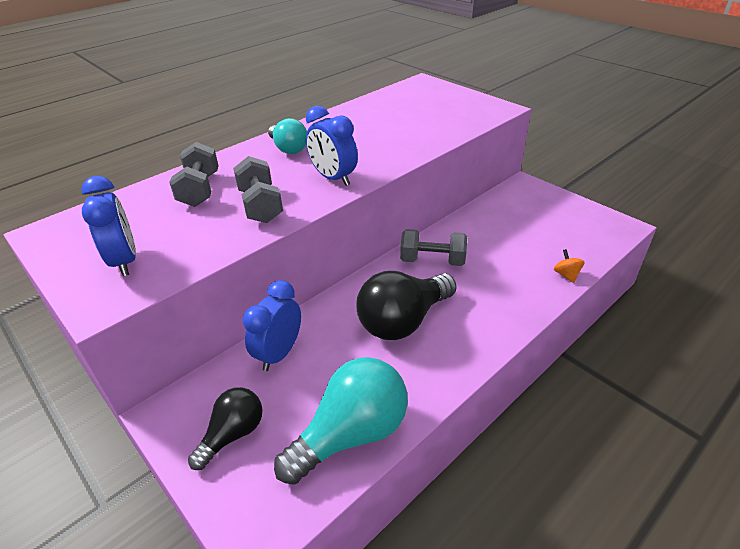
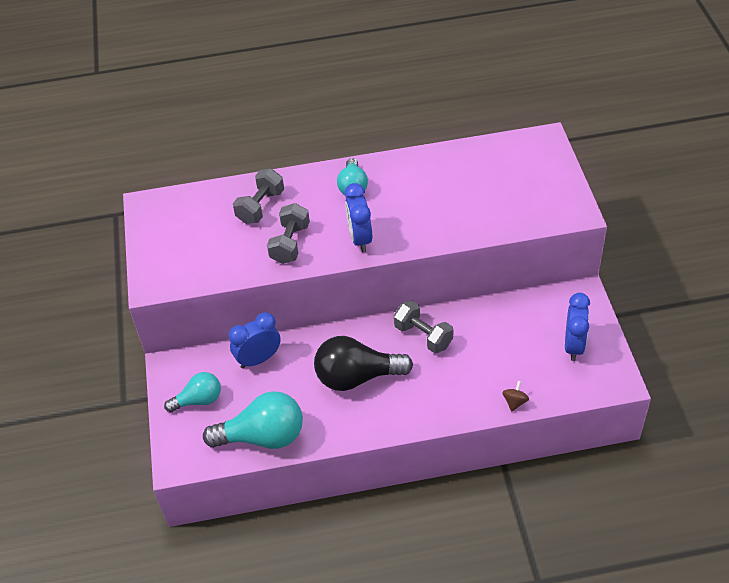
camera: 35 degrees right, 10 degrees up
blue clock [81,176,136,276] -> blue clock moved to [565,293,590,361]
black light bulb [188,387,262,470] -> turquoise light bulb [164,372,221,412]
orange spinning top [554,249,585,283] -> brown spinning top [502,381,529,412]

